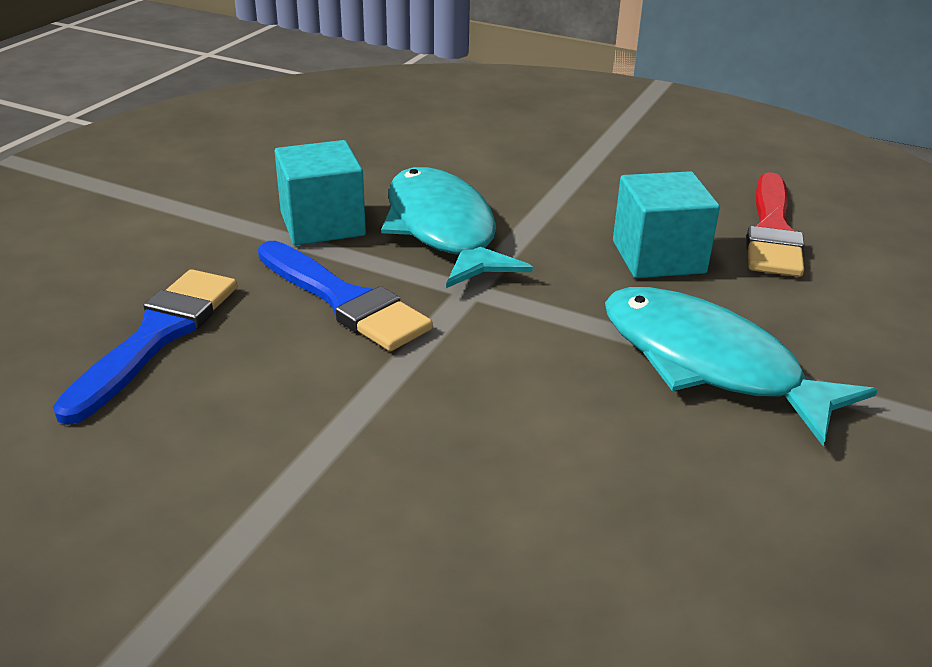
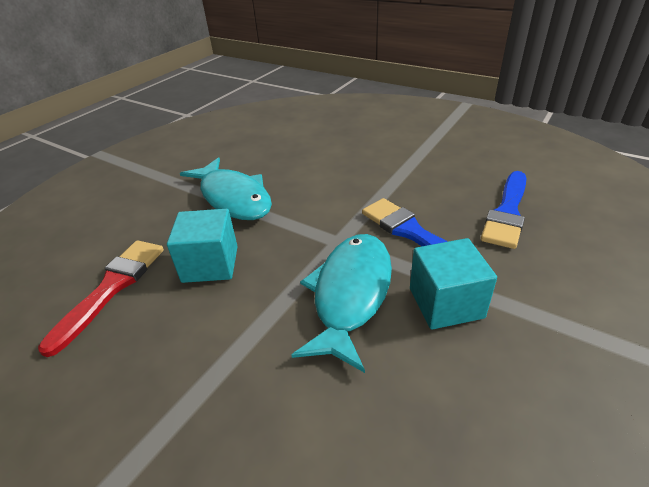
camera: 170 degrees left, 5 degrees up
turquoise fish [381,167,533,288] -> turquoise fish turned 150 degrees counterclockwise [292,234,392,373]

